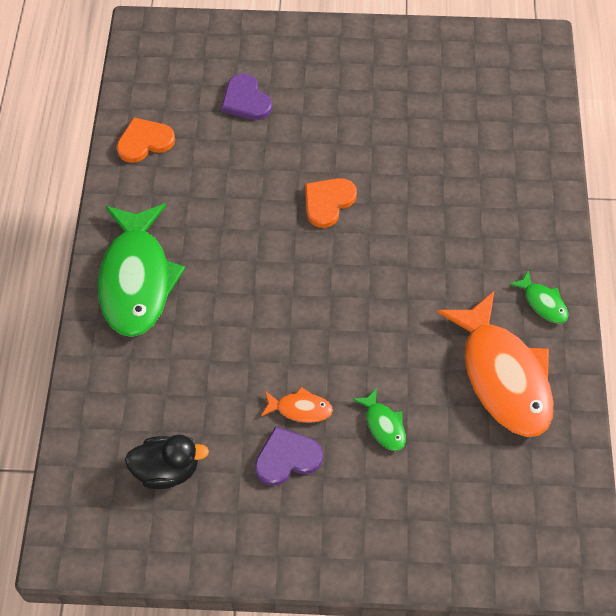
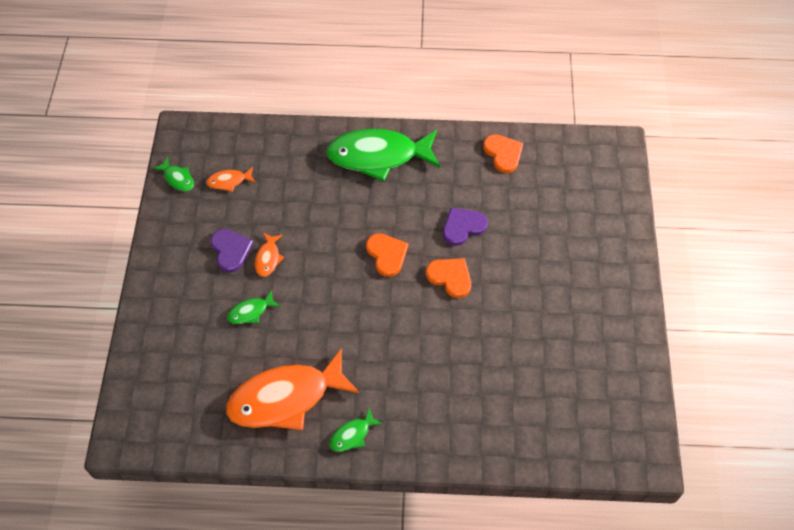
camera: 90 degrees right, 0 degrees up
black duck [125,434,209,489] -> orange fish [206,167,256,192]
purple heart [221,73,272,120] -> purple heart moved to [443,208,488,246]
none -> green fish [153,157,194,191]
none -> orange heart [366,233,408,277]

